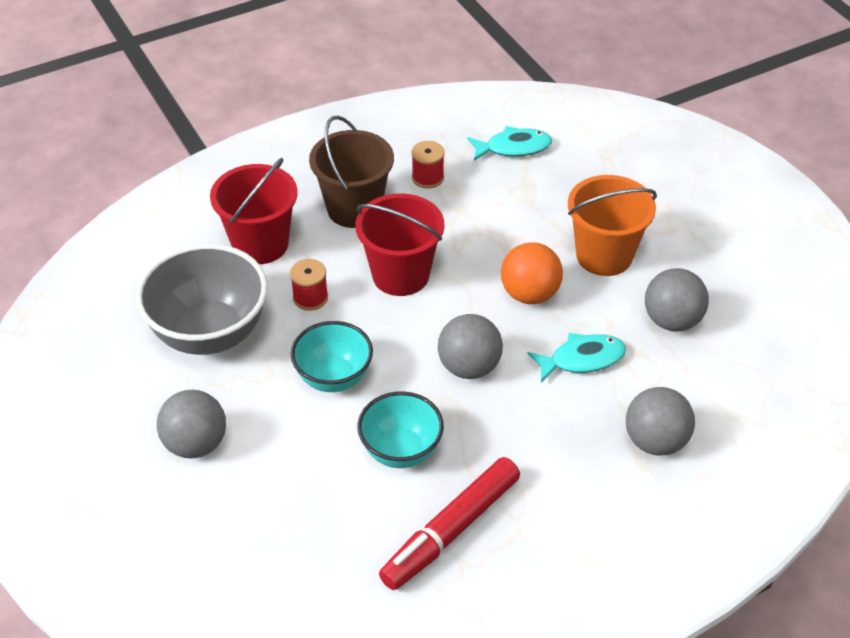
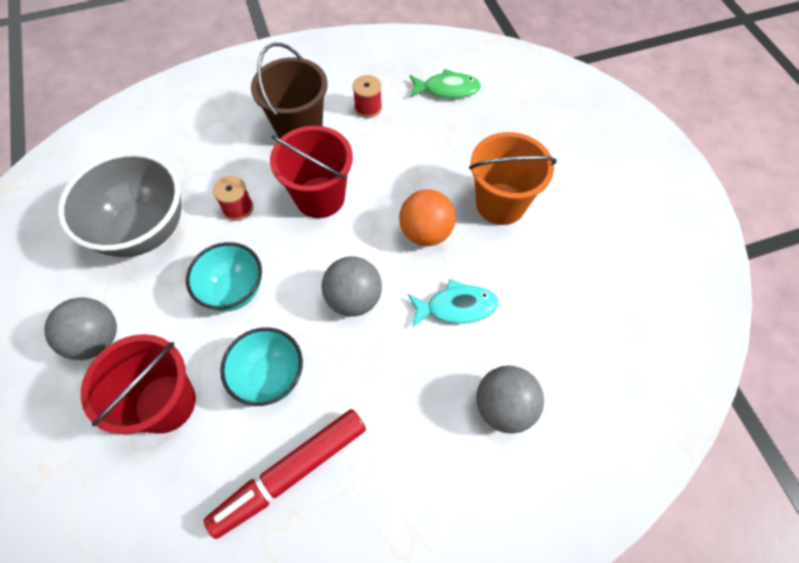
camera: 10 degrees right, 15 degrees up
red bucket [210,158,298,264] -> red bucket moved to [81,334,196,434]
turquoise fish [467,126,552,161] -> green fish [410,69,481,99]
grey ball [645,268,709,331] -> none

